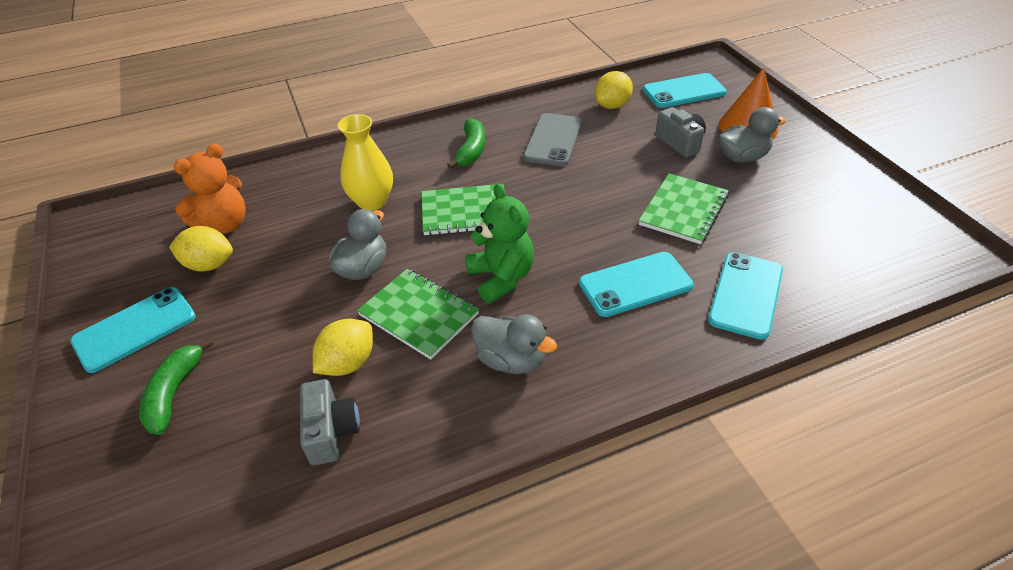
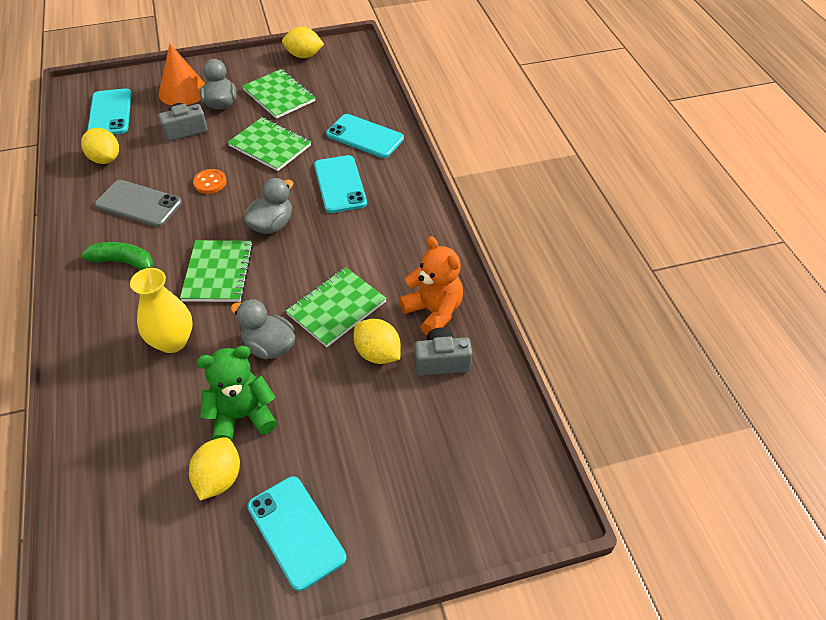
camera: 85 degrees left, 5 degrees up
green banana [139,338,213,435] -> none
orange teddy bear [174,144,245,234] -> orange teddy bear moved to [399,236,463,335]
green teddy bear [465,183,534,303] -> green teddy bear moved to [196,346,277,441]
grey duck [471,315,557,374] -> grey duck moved to [244,178,294,234]
none -> orange button [193,169,227,194]
none -> green notebook [242,69,316,119]
none -> yellow lemon [282,27,324,58]

